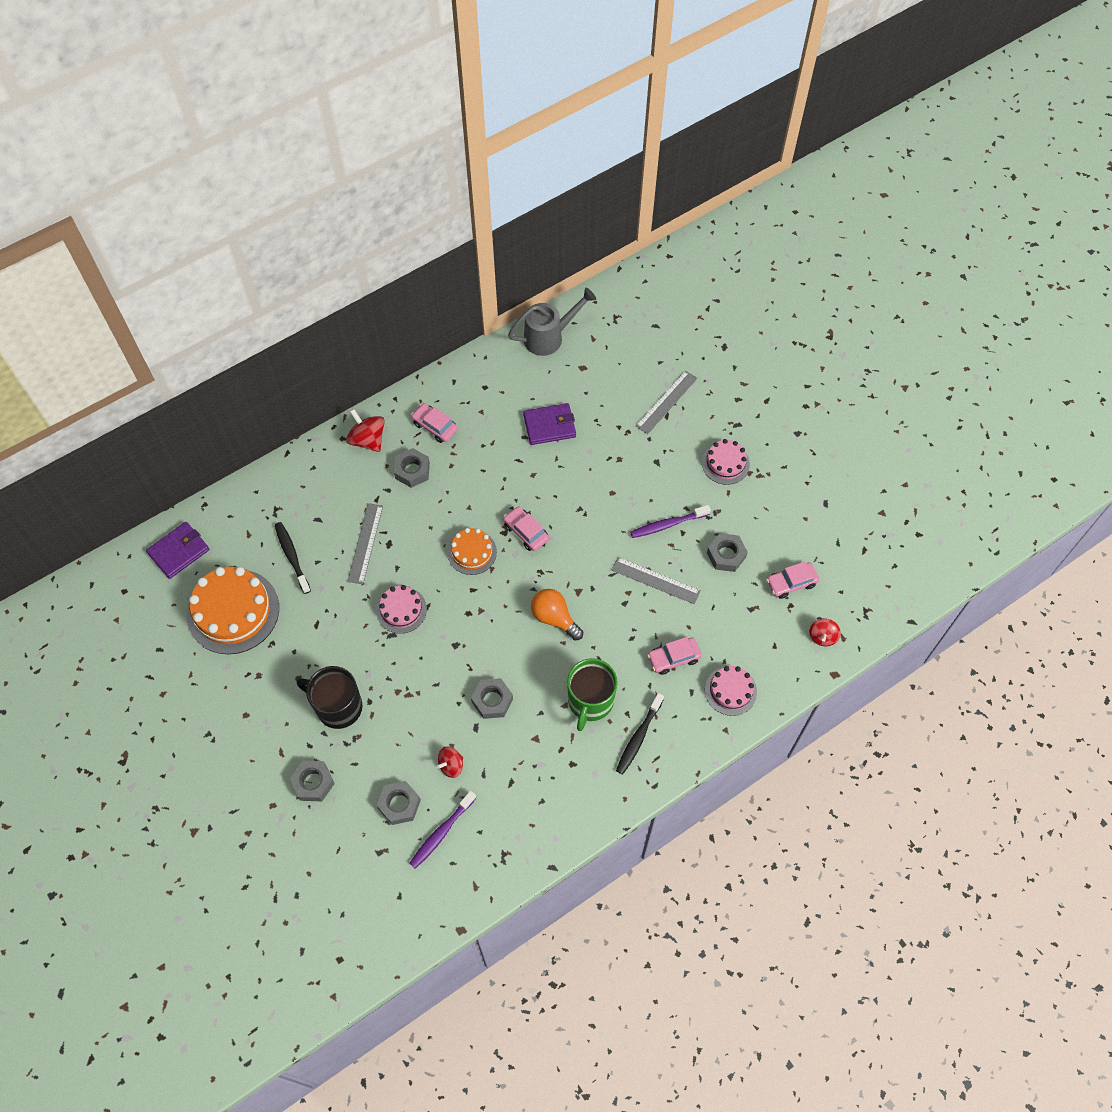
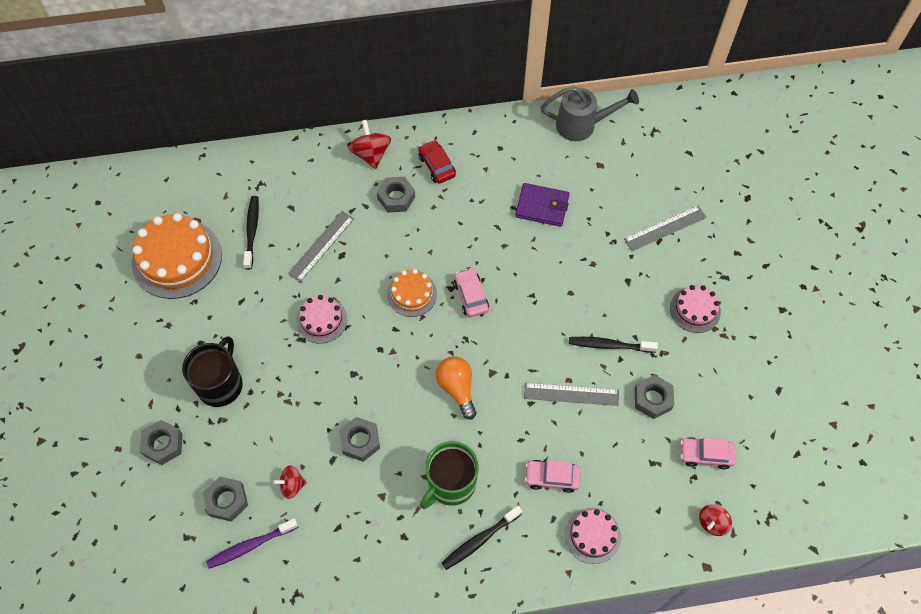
camera: 25 degrees right, 0 degrees up
purple wallet [146,522,209,579] -> none
black mug [297,666,363,729] -> black mug turned 60 degrees clockwise [182,336,243,407]
pink car [411,403,458,443] -> red car [418,140,456,184]
grey ruler [612,557,701,604] -> grey ruler turned 45 degrees counterclockwise [524,383,619,406]
purple toothbrush [630,505,711,538] -> black toothbrush [569,337,658,353]

